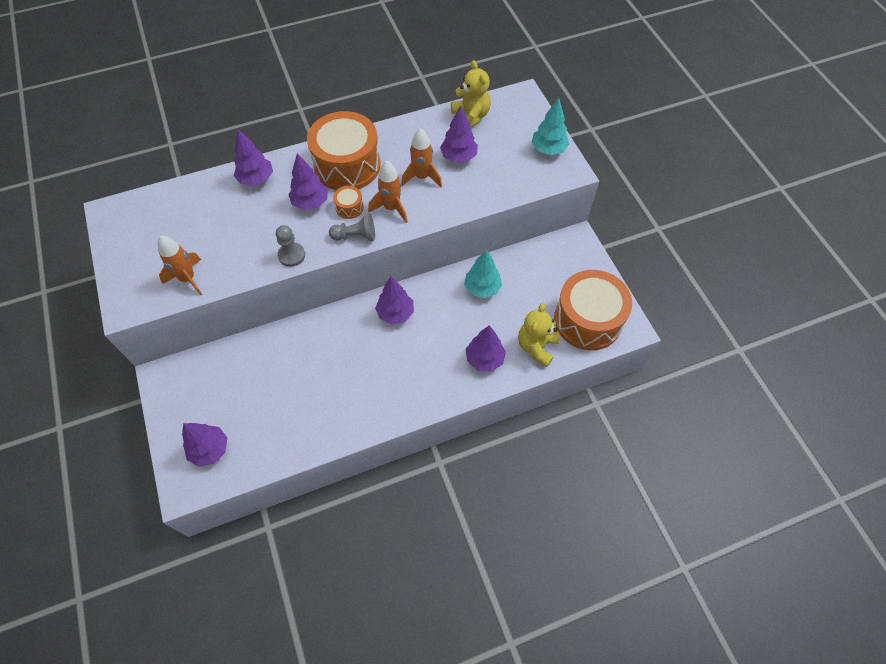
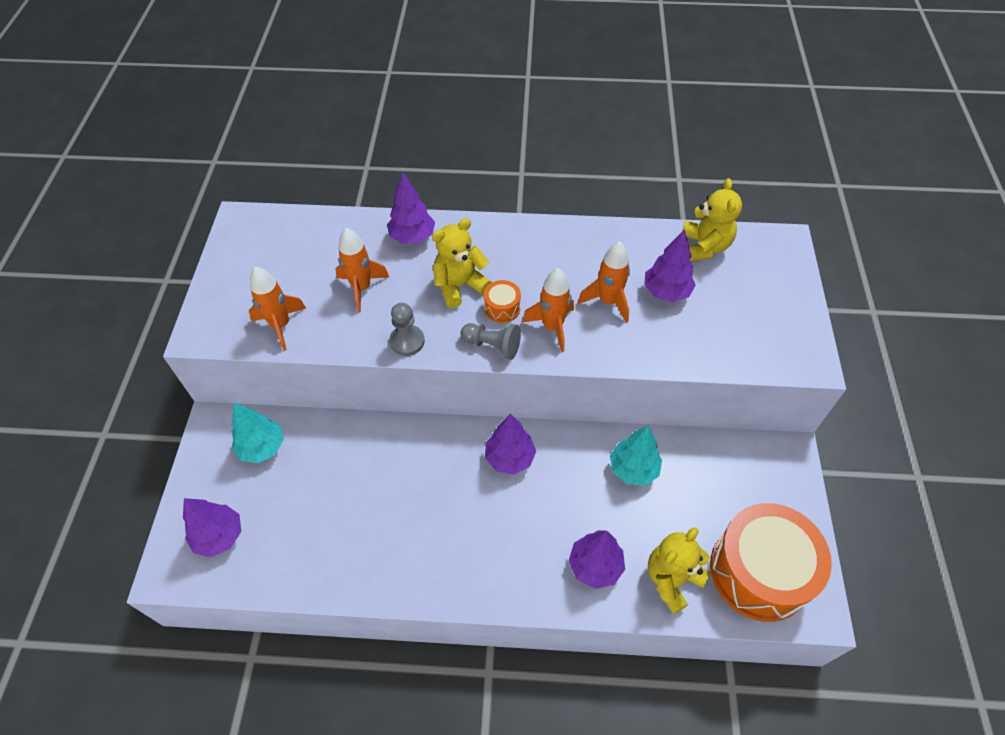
camera: 25 degrees right, 5 degrees down
purple tree [288,153,328,210] -> yellow teddy bear [432,218,492,308]
orange drum [307,111,381,190] -> none
turquoise tree [531,98,569,155] -> turquoise tree moved to [231,402,284,463]
none -> orange rocket [335,228,389,313]

